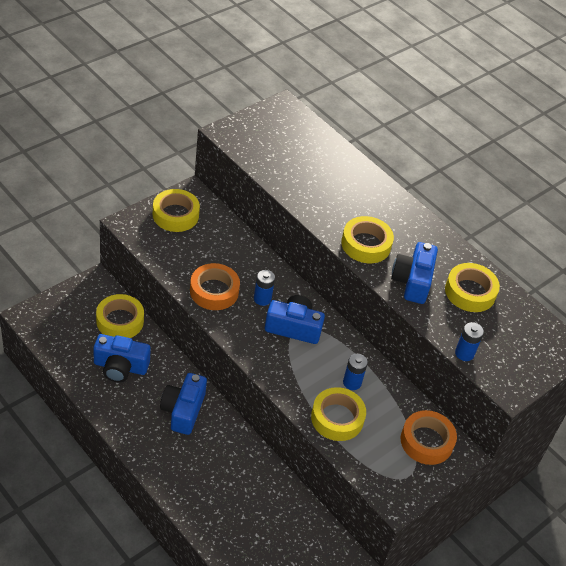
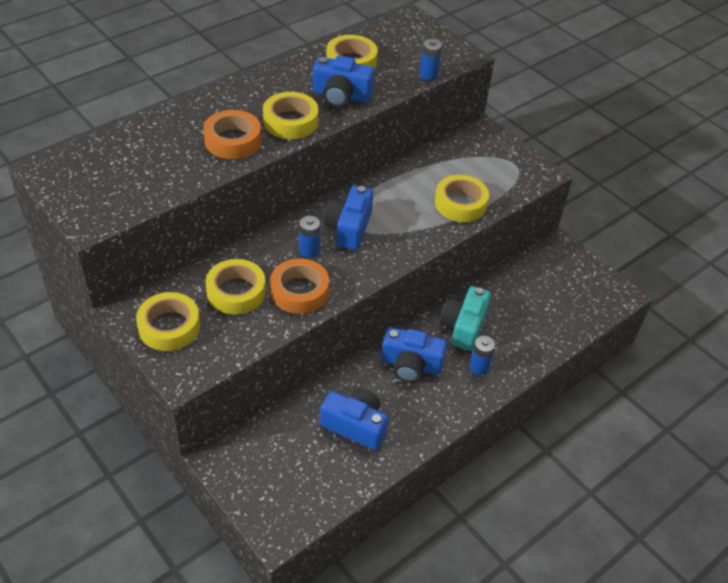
camera: 85 degrees left, 0 degrees up
blue camera [93,334,151,382] -> blue camera turned 75 degrees counterclockwise [320,388,389,450]
yellow tape [96,294,144,338] -> yellow tape moved to [206,259,266,315]
blue battery [343,354,368,390] -> blue battery moved to [469,336,495,375]
orange tape [401,410,457,465] -> orange tape moved to [203,110,262,159]
none -> turquoise camera [441,286,491,351]

